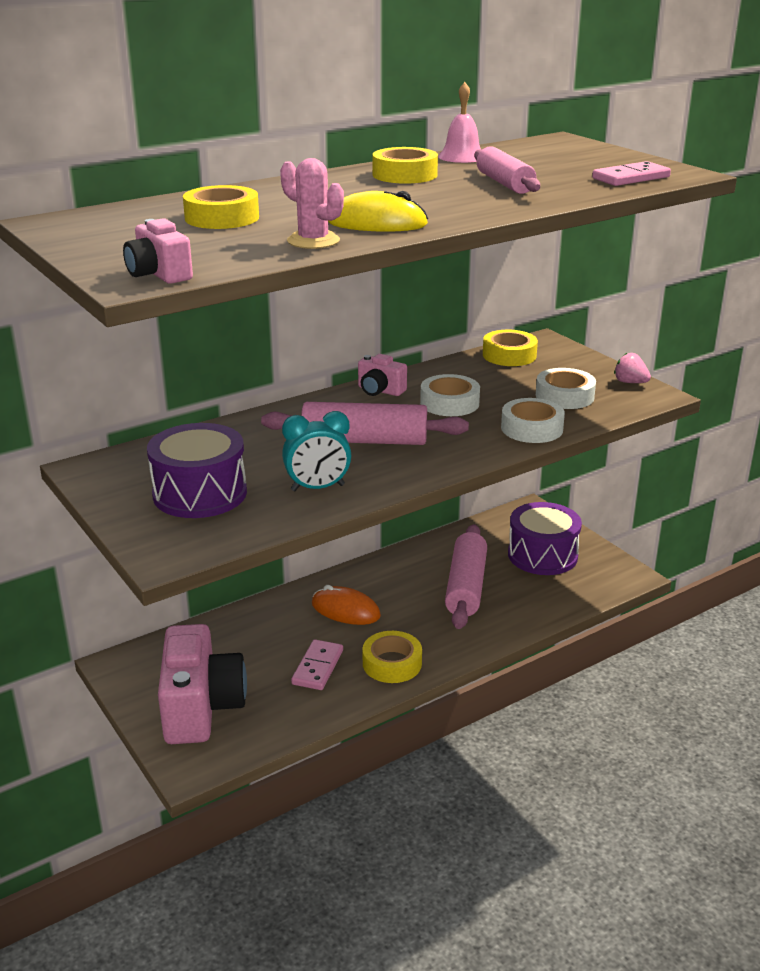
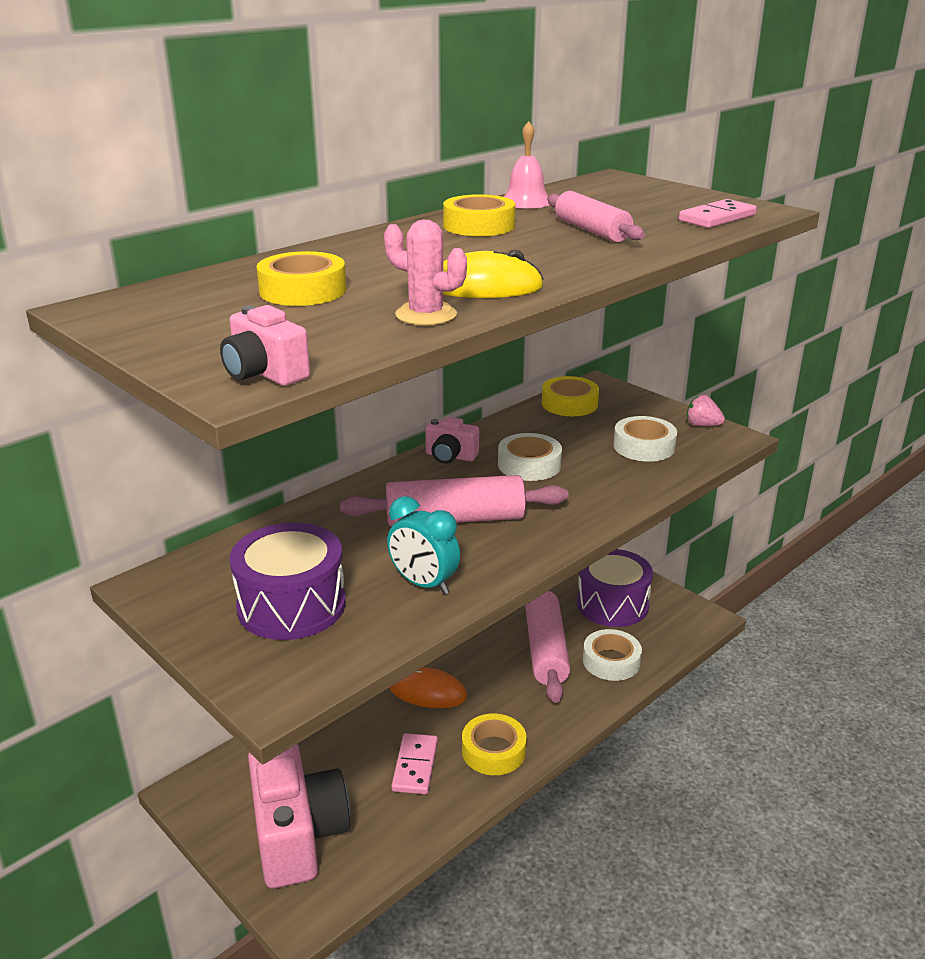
camera: 10 degrees left, 0 degrees up
turquoise clock [282,411,351,491] -> turquoise clock turned 60 degrees clockwise [387,496,460,595]
white tape [501,398,565,443] -> white tape moved to [583,629,642,681]

